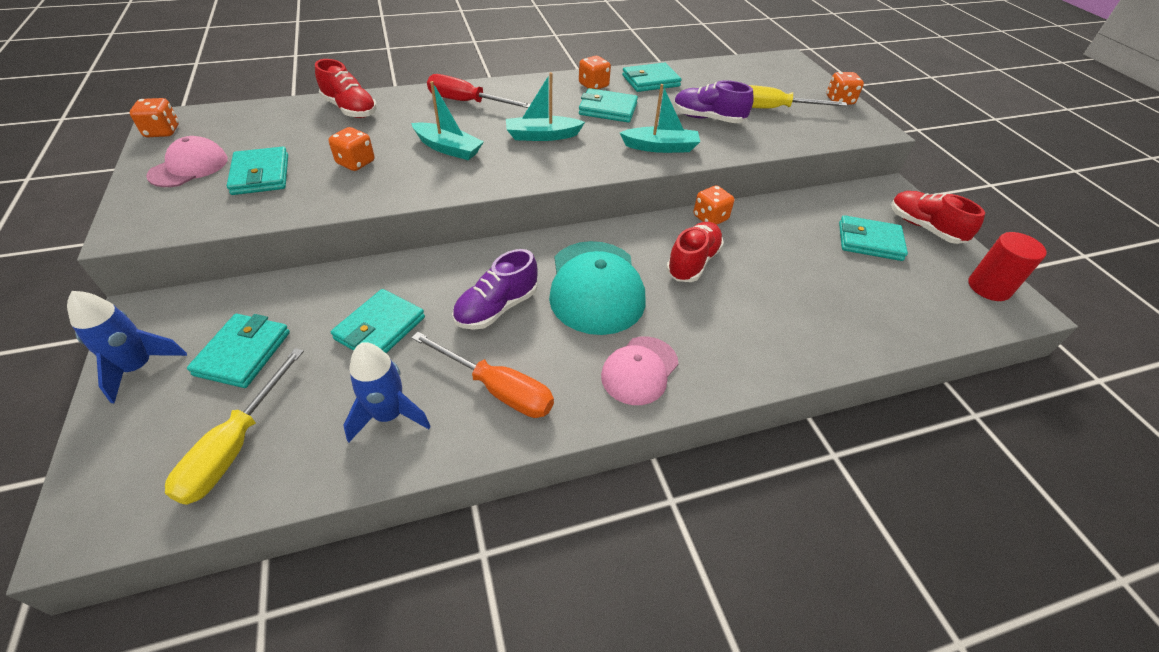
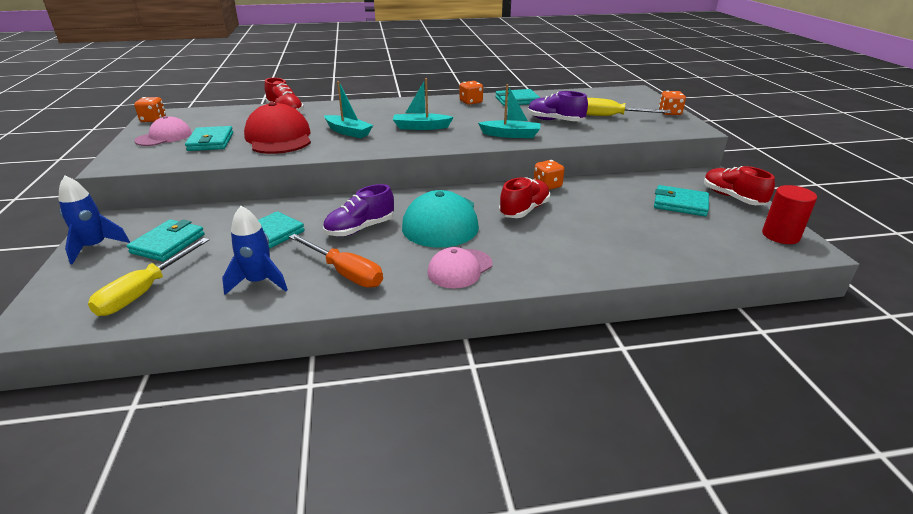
camera: 10 degrees right, 15 degrees down
orange dice [329,127,375,171] -> red cap [244,102,311,154]
red screwdriver [427,74,530,108] -> none
turquoise wallet [579,88,638,123] -> none

